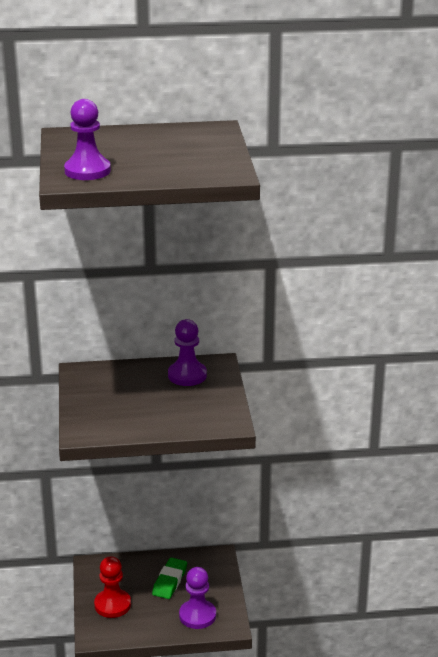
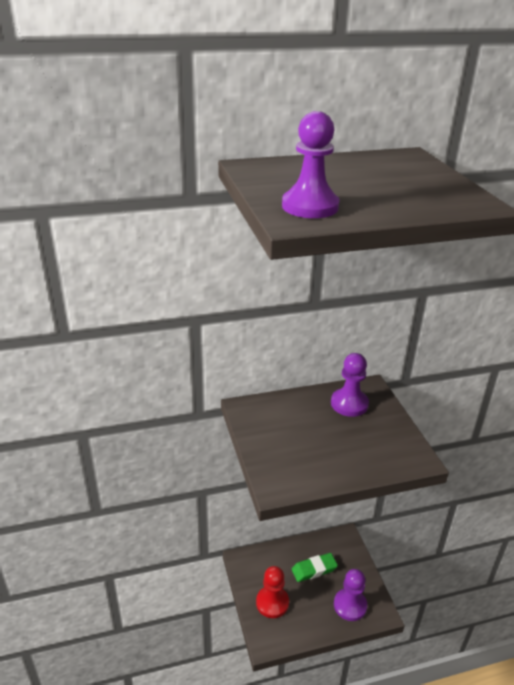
camera: 10 degrees left, 5 degrees up
green eraser [152,558,187,599] -> green eraser turned 60 degrees clockwise [292,553,338,582]

